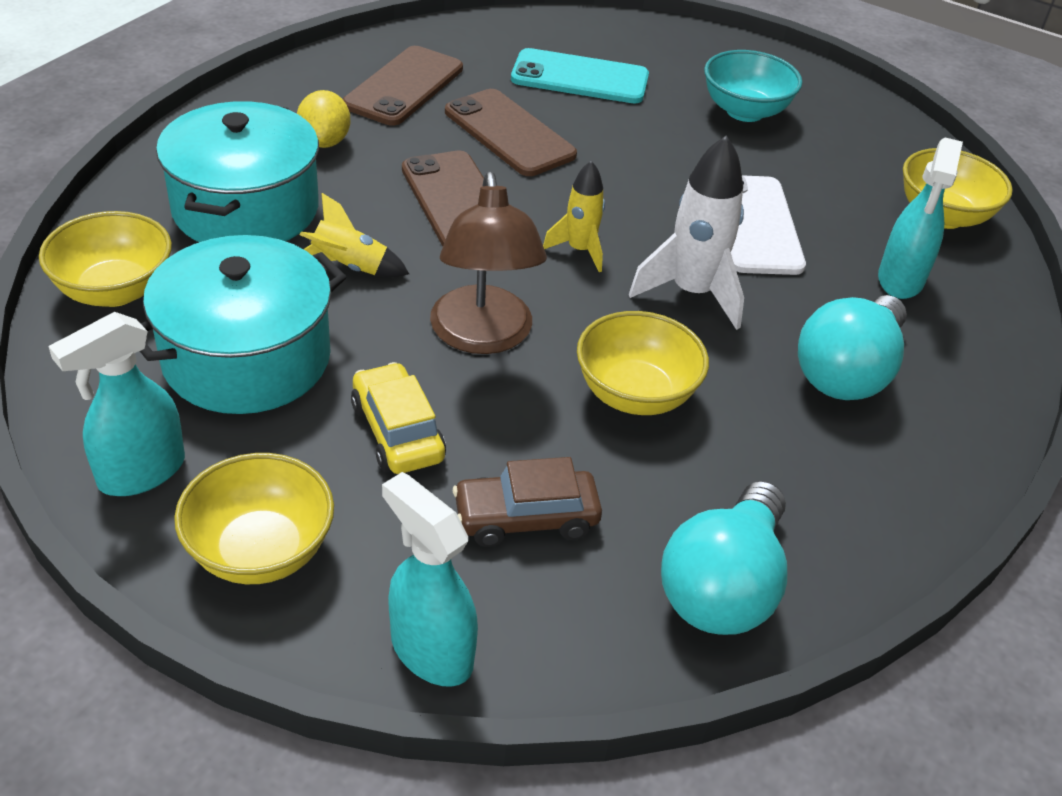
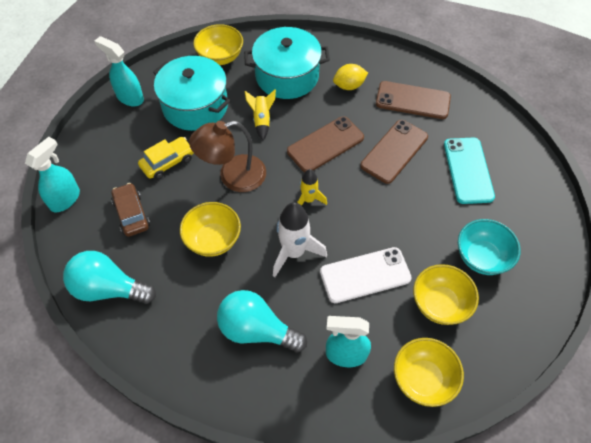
camera: 80 degrees right, 15 degrees up
yellow bowl [174,453,334,584] -> yellow bowl moved to [413,264,479,325]

